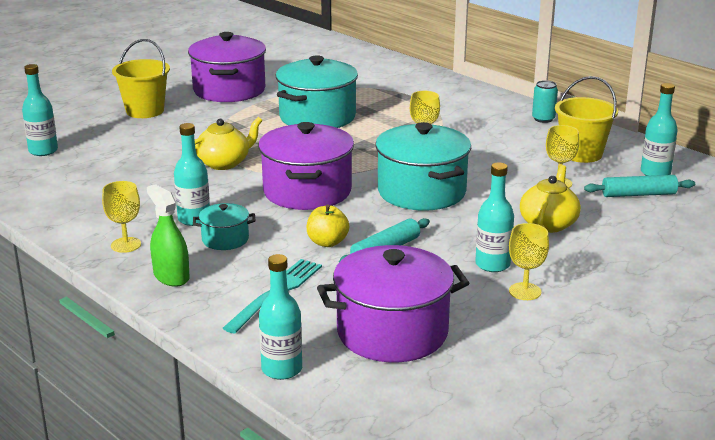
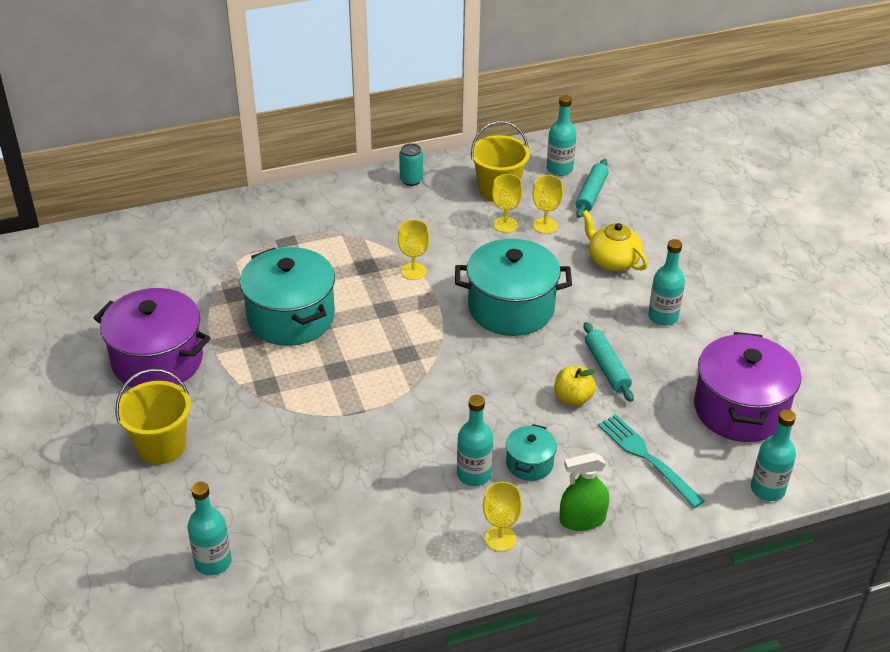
camera: 65 degrees left, 15 degrees up
yellow teapot [195,117,263,170] -> none
purple pot [258,122,354,210] -> none
yellow goblet [509,223,549,300] -> yellow goblet moved to [492,174,523,233]

